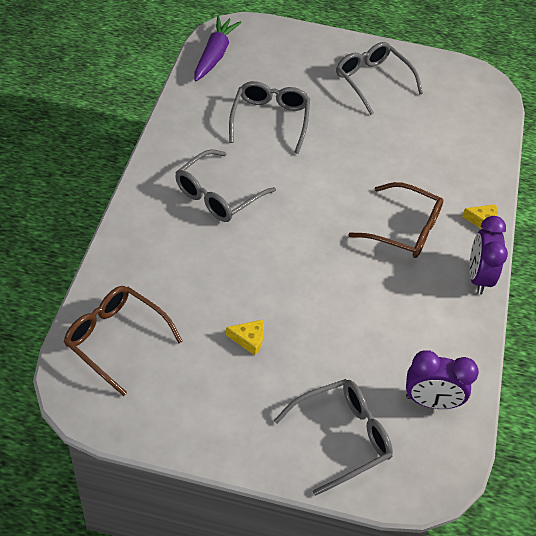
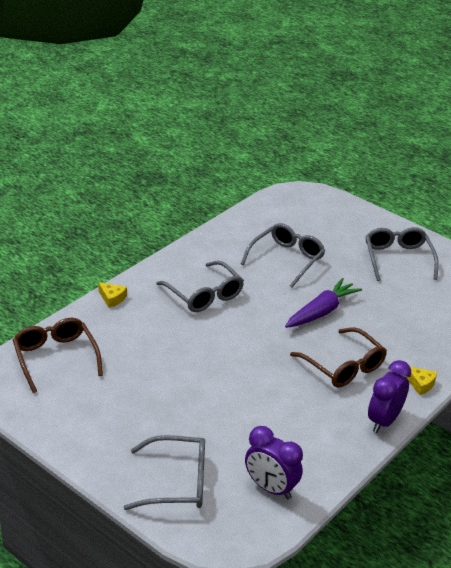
camera: 30 degrees right, 15 degrees down
grey glasses [175,149,276,222] -> grey glasses turned 105 degrees counterclockwise [156,260,244,312]
purple carrot [194,16,242,81] -> purple carrot moved to [285,278,362,328]
yellow cheese [226,320,264,355] -> yellow cheese moved to [98,282,127,308]

